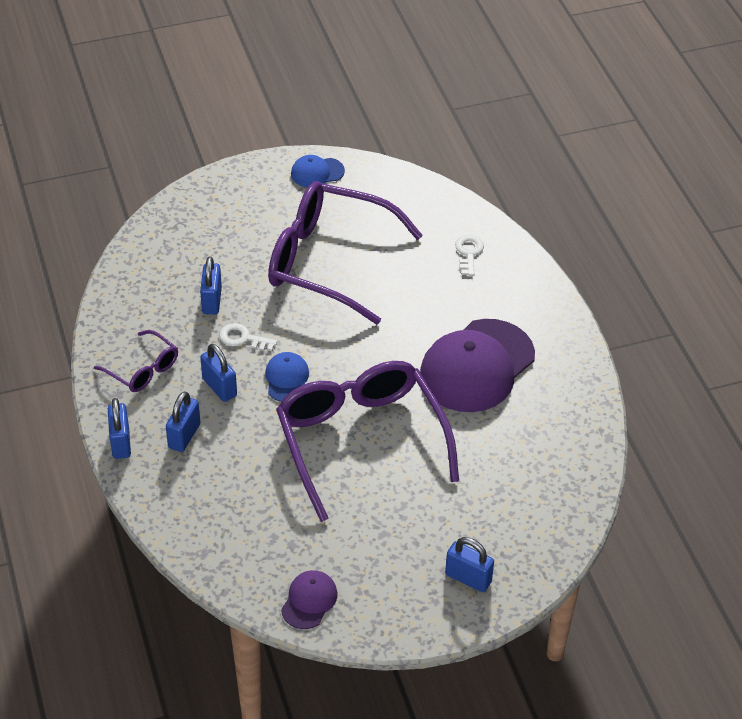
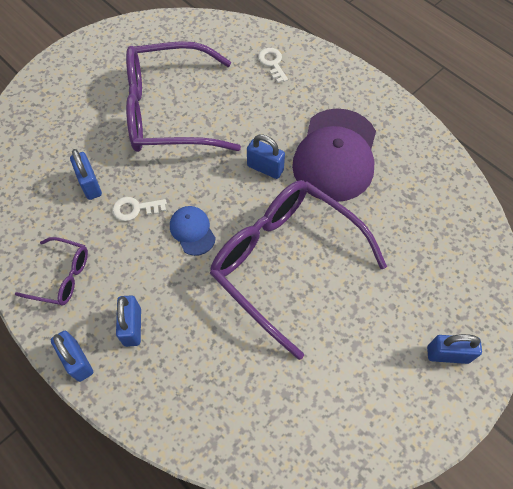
camera: 25 degrees left, 15 degrees up
blue padlock [200,344,237,402] -> blue padlock moved to [247,134,285,179]
purple cap [281,570,338,629] -> none
blue cap [291,155,345,187] -> none

